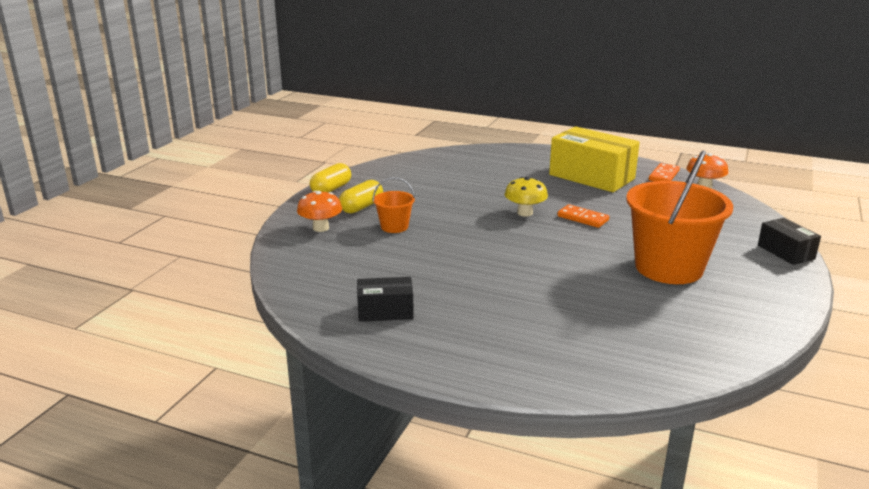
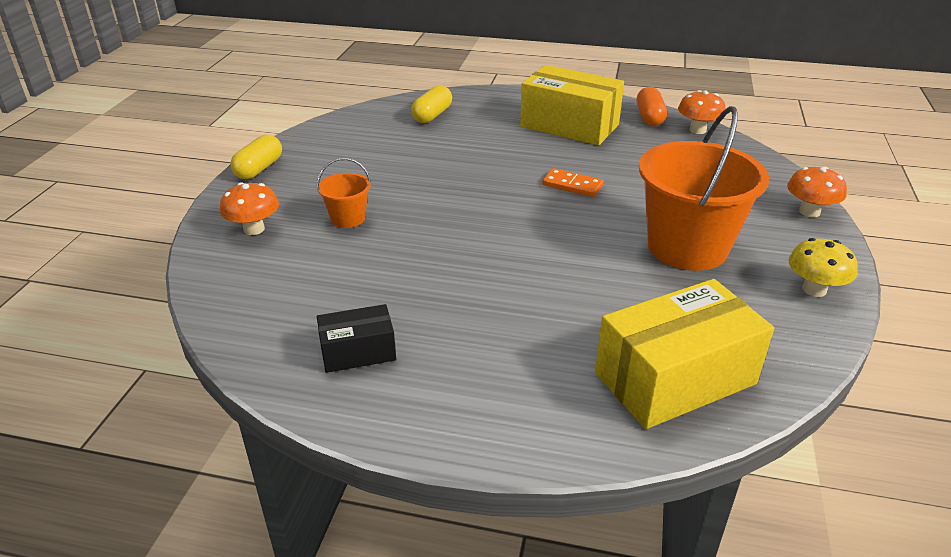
camera: 10 degrees left, 10 degrees up
yellow capsule [339,180,383,214] -> yellow capsule moved to [411,85,452,123]
yellow mushroom [504,177,548,217] -> yellow mushroom moved to [788,238,858,297]
orange domino [649,163,680,181] -> orange capsule [637,87,667,126]
black box [758,218,821,265] -> orange mushroom [787,166,847,217]
none -> yellow box [595,279,774,429]

